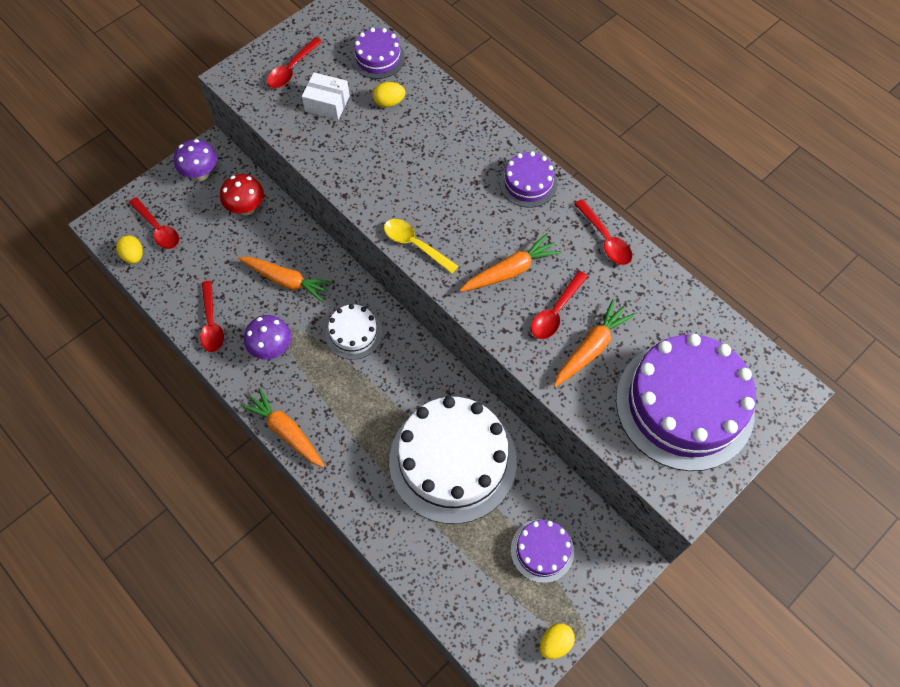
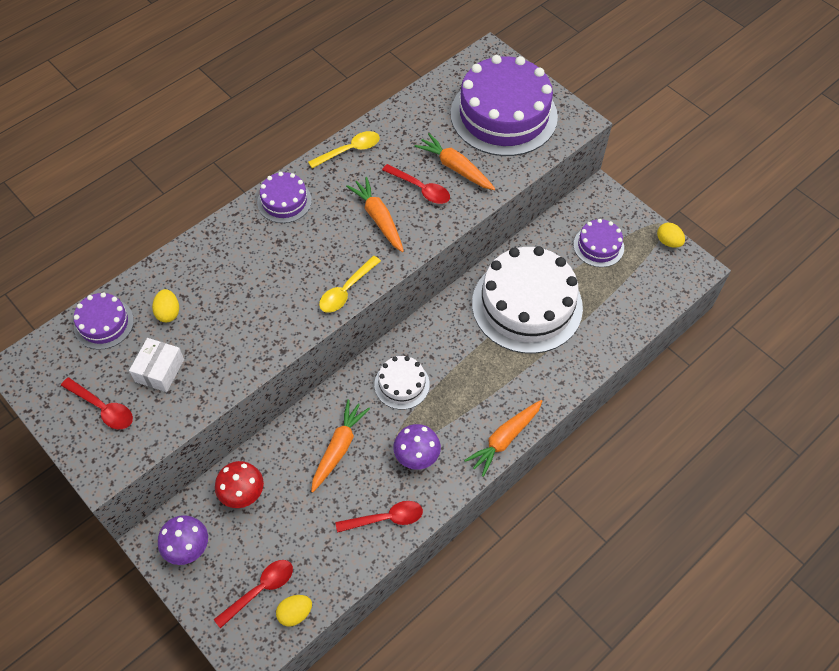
camera: 90 degrees left, 5 degrees down
red spoon [575,199,632,265] -> yellow spoon [308,131,380,168]

